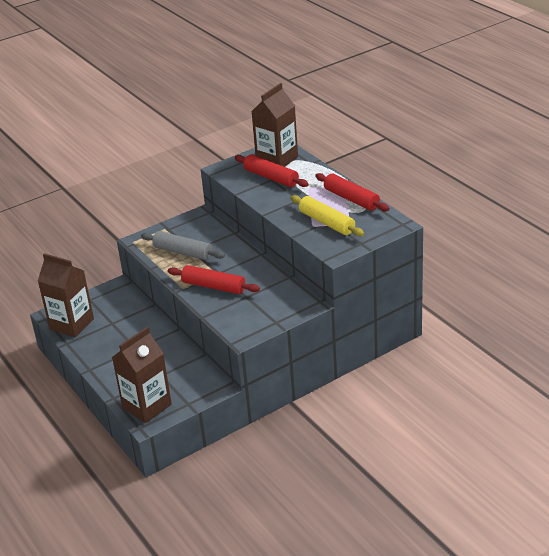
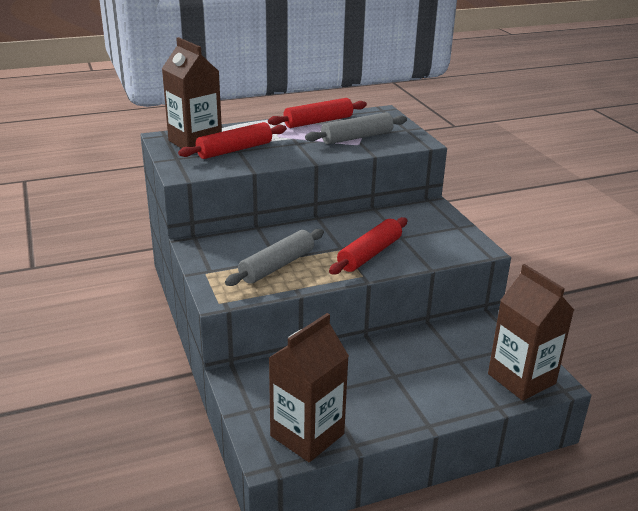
camera: 80 degrees left, 5 degrees down
yellow rolling pin [291,195,364,237] -> grey rolling pin [305,112,407,144]

